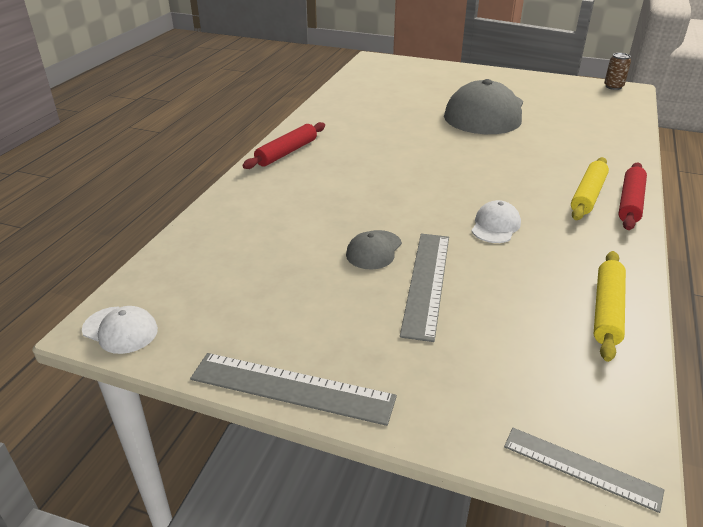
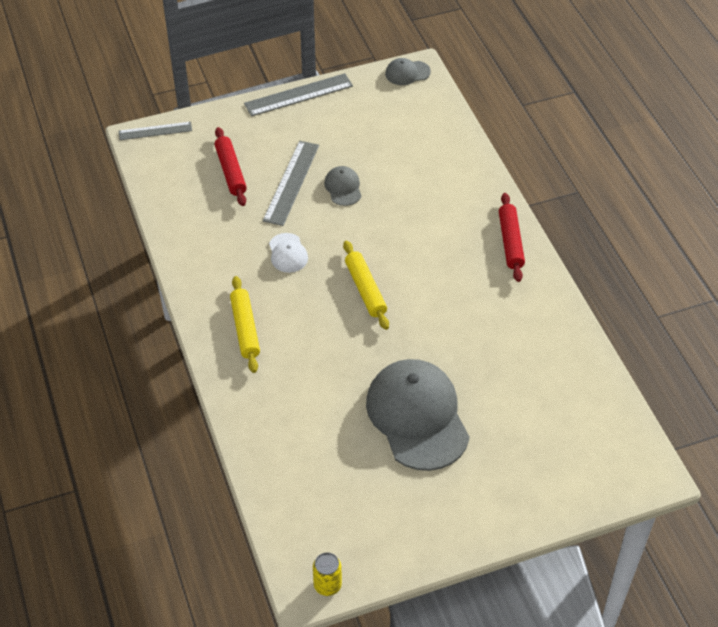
camera: 140 degrees right, 15 degrees up
white cap [82,306,158,354] -> grey cap [385,58,431,85]
grey ruler [400,234,449,342] -> grey ruler turned 45 degrees clockwise [263,141,319,226]
yellow rolling pin [594,251,626,362] -> yellow rolling pin moved to [343,241,389,330]
brown can [604,53,631,90] -> yellow can [313,552,342,596]
red rolling pin [618,163,647,230] -> red rolling pin moved to [215,127,247,206]

